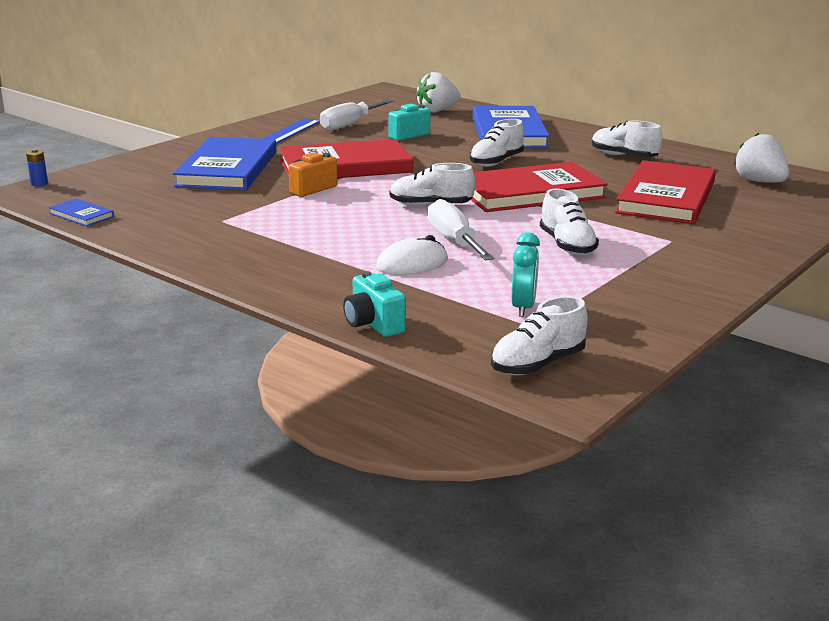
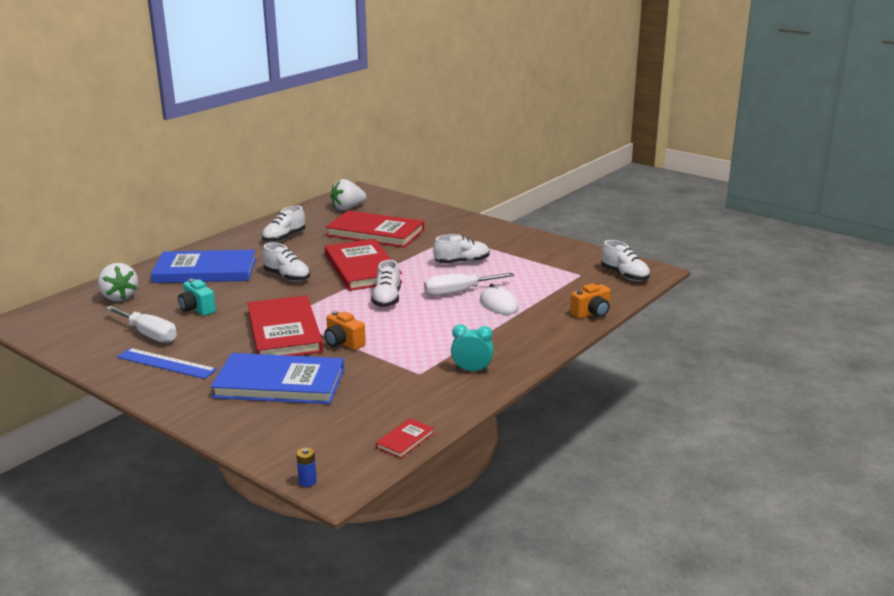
camera: 90 degrees left, 0 degrees up
blue book [48,199,114,226] -> red book [376,418,434,458]
turquoise camera [343,271,406,337] -> orange camera [570,283,611,319]
turquoise clock [511,232,540,317] -> turquoise clock moved to [451,324,494,372]

